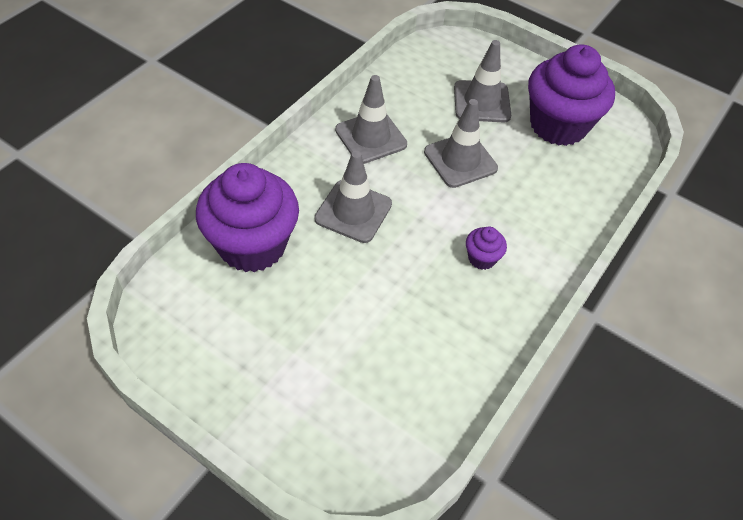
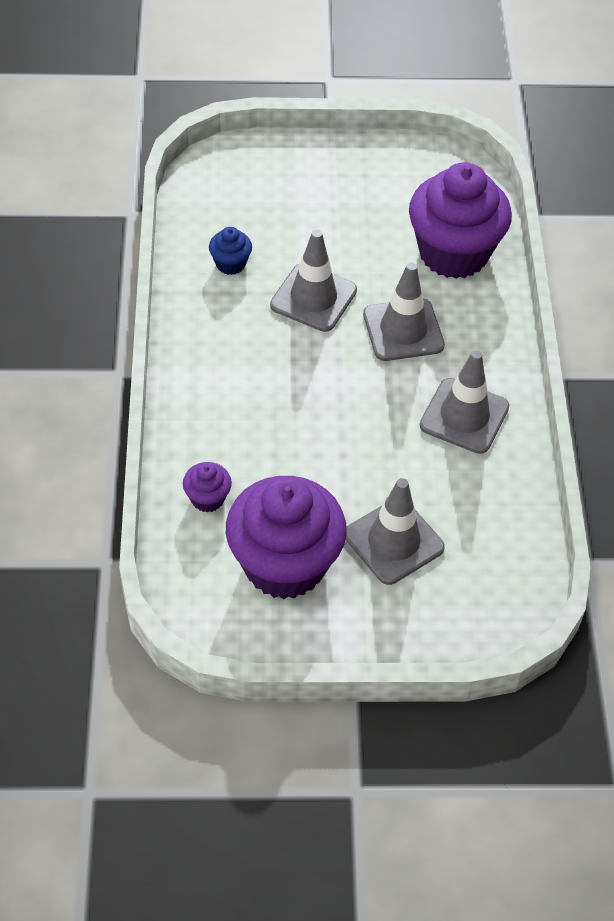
camera: 145 degrees right, 0 degrees up
grey traffic cone [424,99,498,188] -> grey traffic cone moved to [270,230,357,332]
purple cupcake [466,226,507,270] -> purple cupcake moved to [183,462,232,512]
none -> blue cupcake [209,227,252,275]

